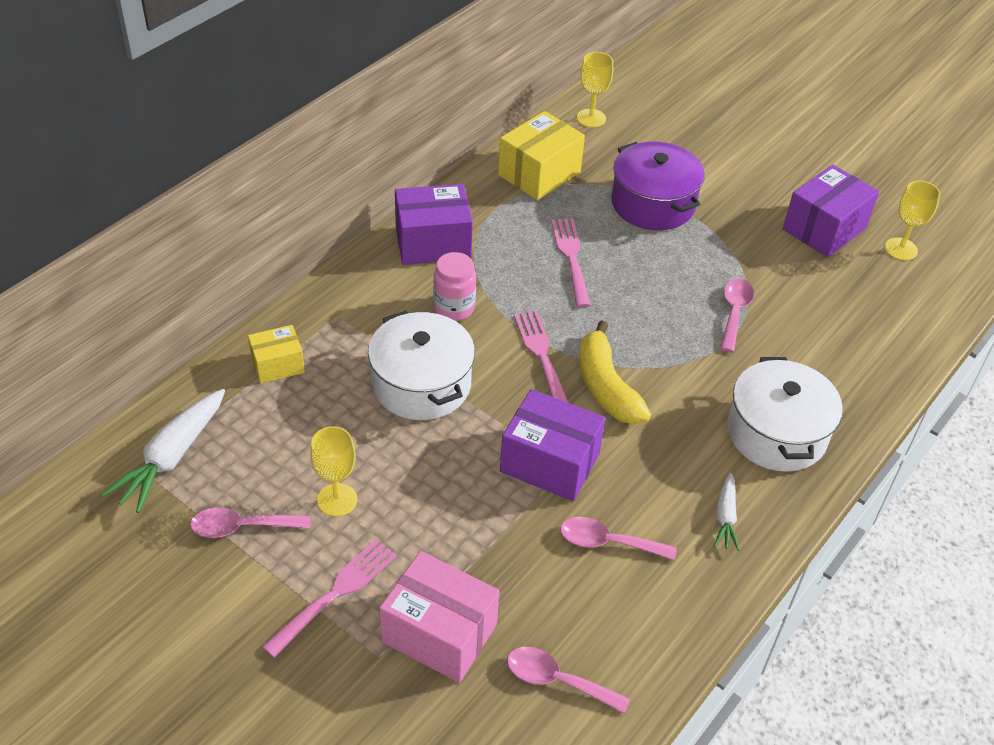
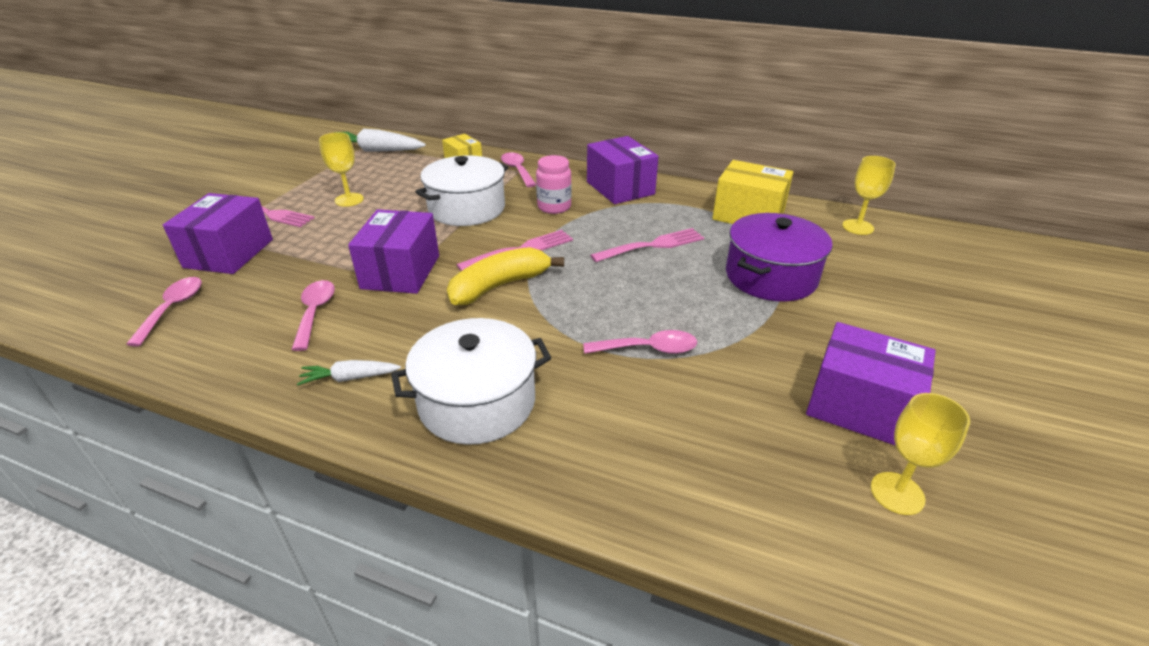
camera: 75 degrees right, 10 degrees down
pink spoon [190,508,310,538] -> pink spoon moved to [501,152,536,187]
pink box [379,551,500,683] -> purple box [163,193,273,274]

